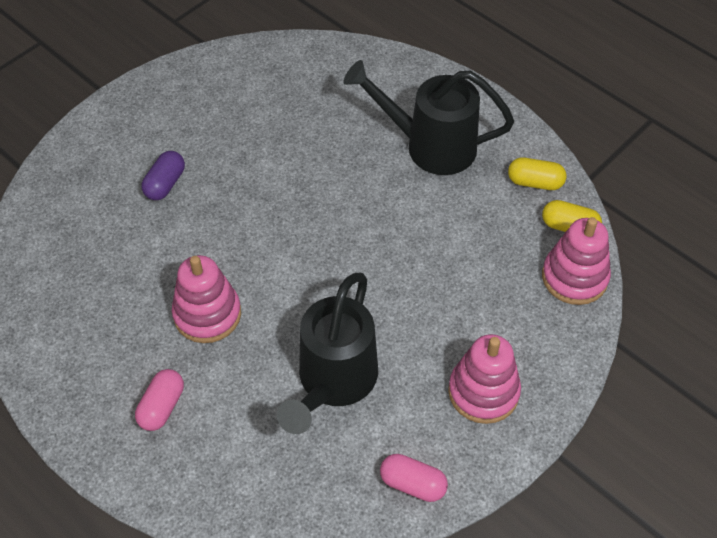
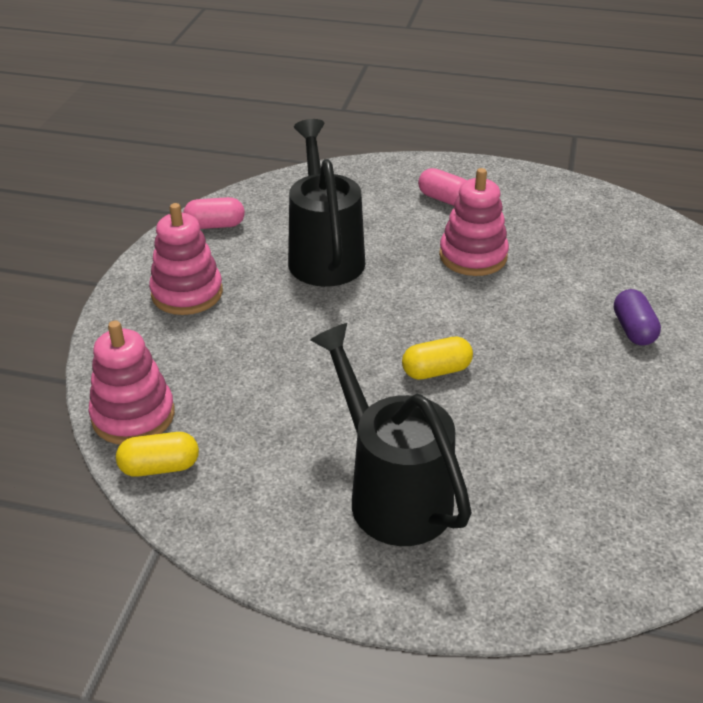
camera: 150 degrees right, 15 degrees down
pink capsule [135,369,184,431] -> pink capsule turned 45 degrees counterclockwise [418,168,467,206]
black watering can [344,60,514,175] -> black watering can turned 105 degrees counterclockwise [310,323,472,546]
yellow capsule [508,157,567,190] -> yellow capsule moved to [402,337,473,380]

